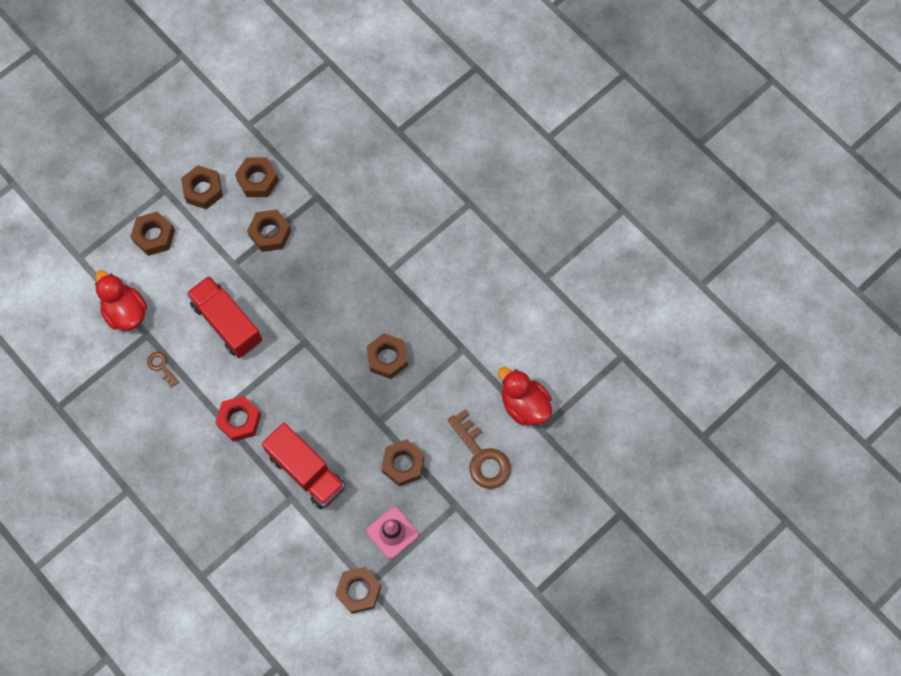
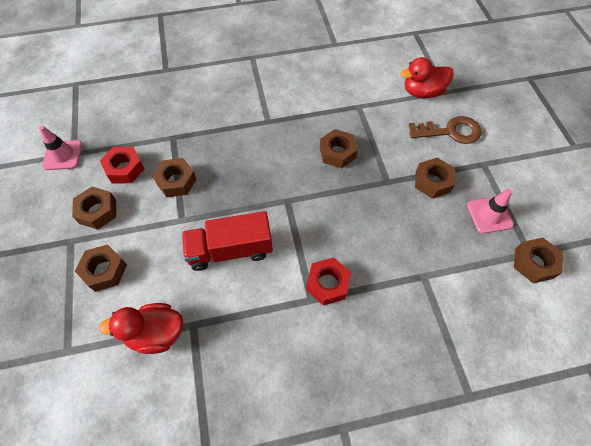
camera: 60 degrees left, 10 degrees down
brown key [147,352,179,388] -> none
brown nut [235,157,279,197] -> red nut [100,147,144,183]
red truck [262,423,346,509] -> none
none -> pink traffic cone [39,126,82,170]

